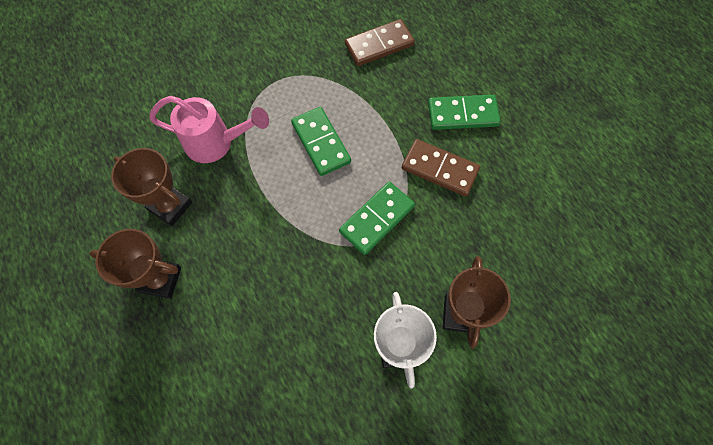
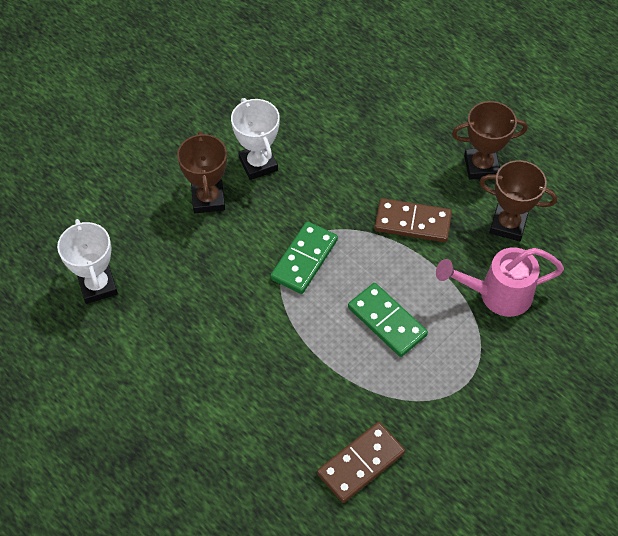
camera: 165 degrees right, 10 degrees down
brown domino [402,139,480,196] -> brown domino moved to [374,198,452,242]
green domino [428,95,501,130] -> none
none -> white trophy [57,219,118,304]

